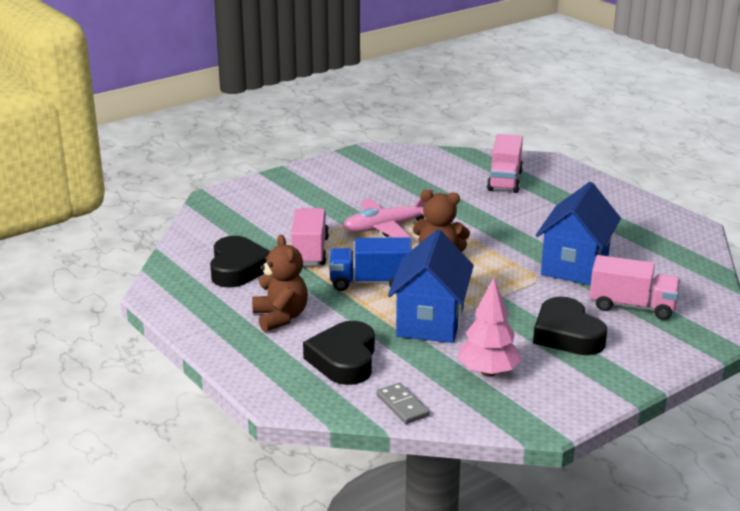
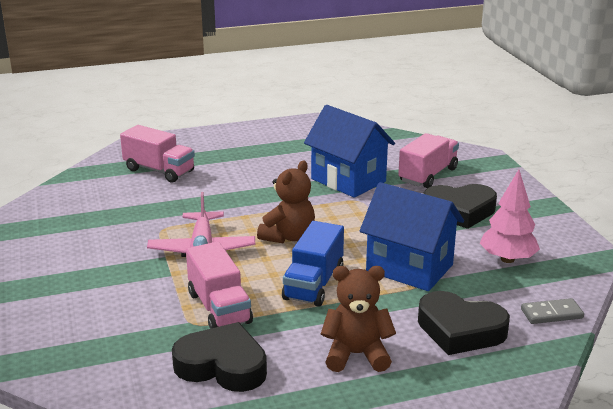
camera: 70 degrees left, 0 degrees up
pink truck [291,208,329,266] -> pink truck turned 135 degrees counterclockwise [186,241,253,329]

